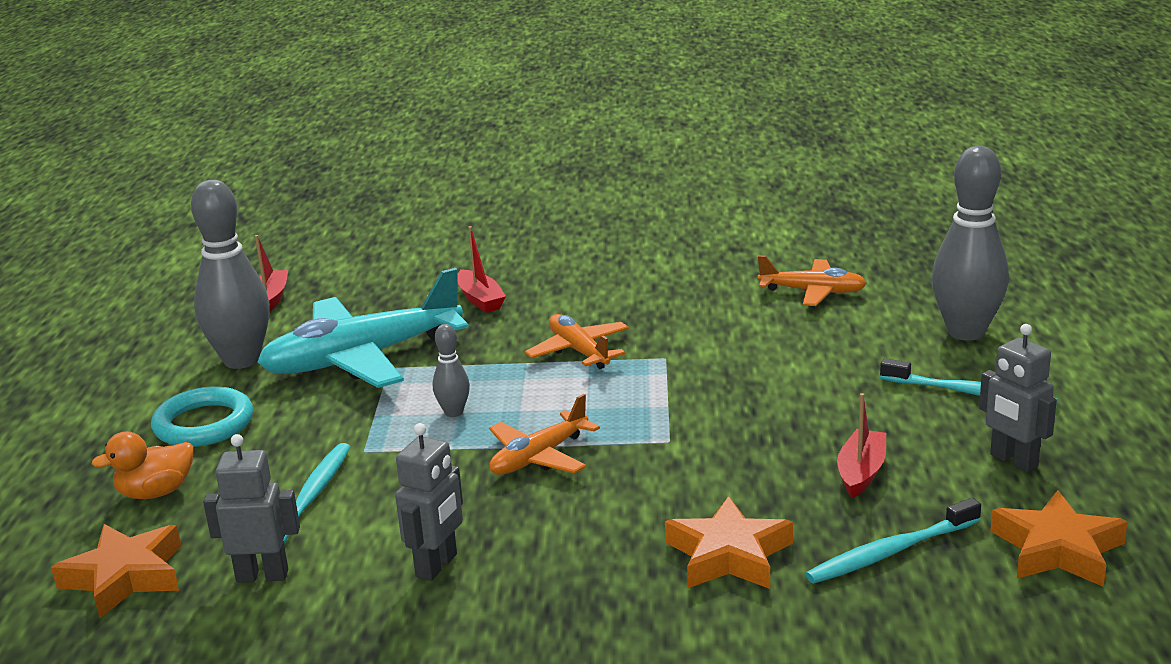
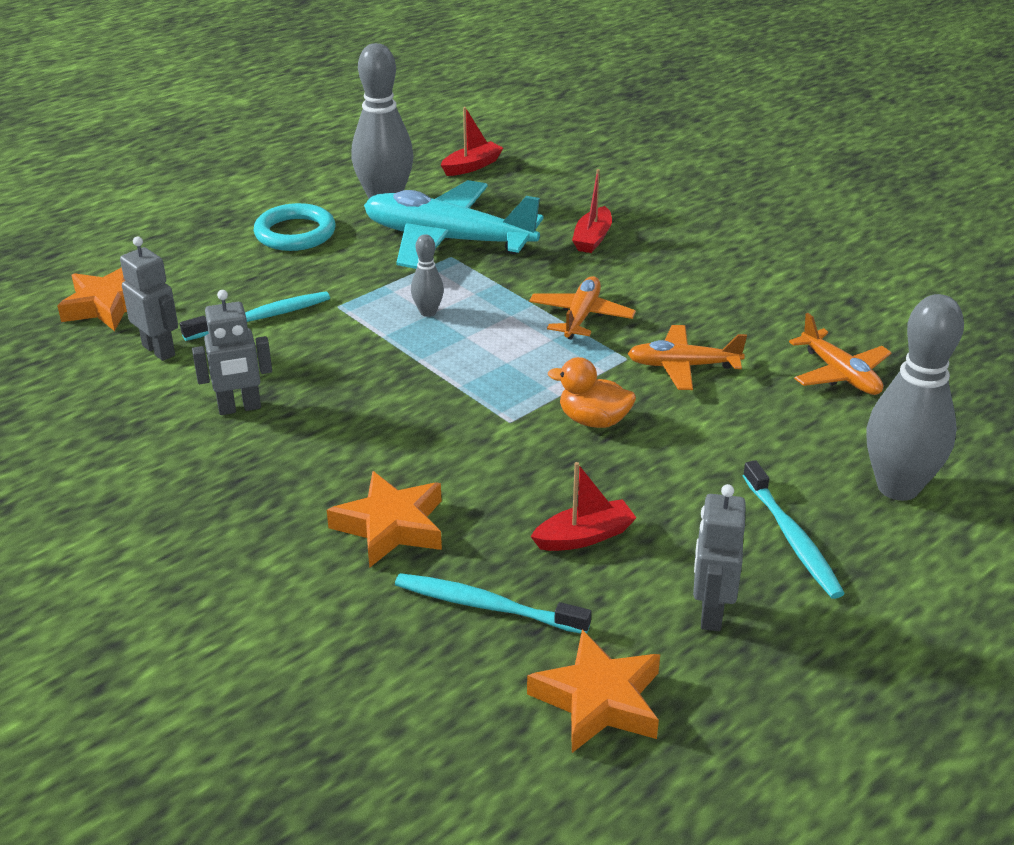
camera: 45 degrees right, 10 degrees up
orange duck [91,431,193,499] -> orange duck moved to [548,357,636,428]
orange plane [489,394,600,475] -> orange plane moved to [627,325,747,390]

